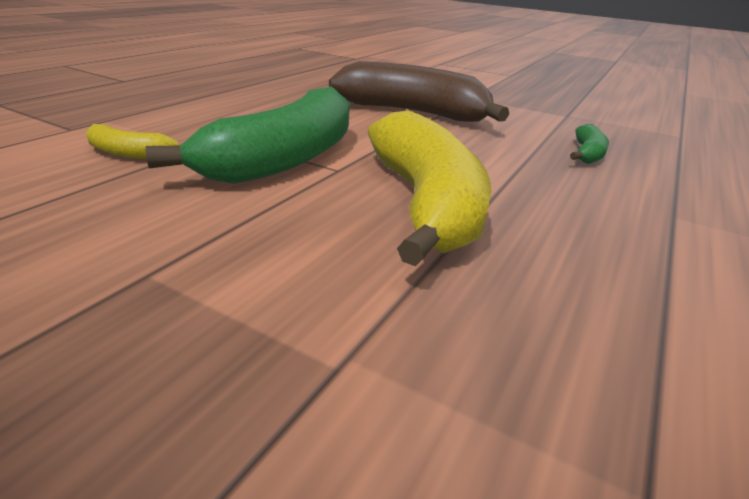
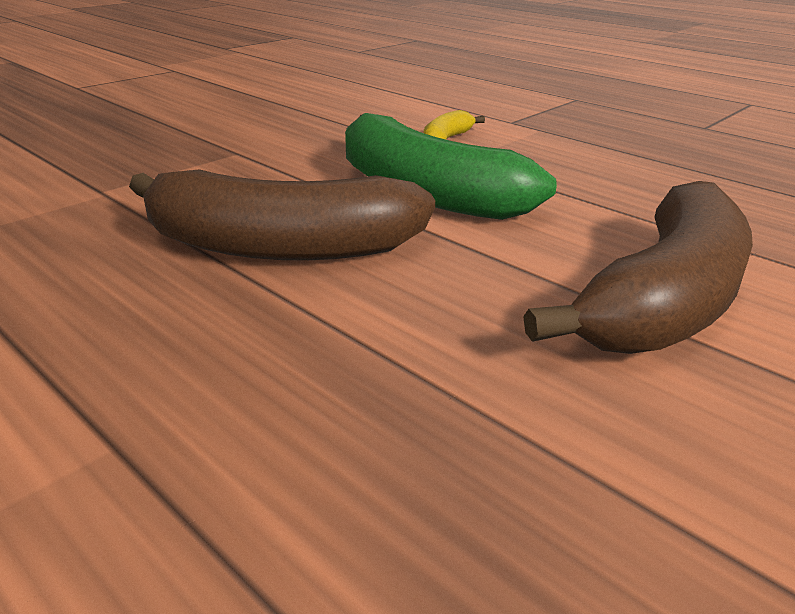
camera: 105 degrees right, 0 degrees up
yellow banana [368,110,491,266] -> brown banana [129,169,435,260]
green banana [570,124,609,164] -> none

